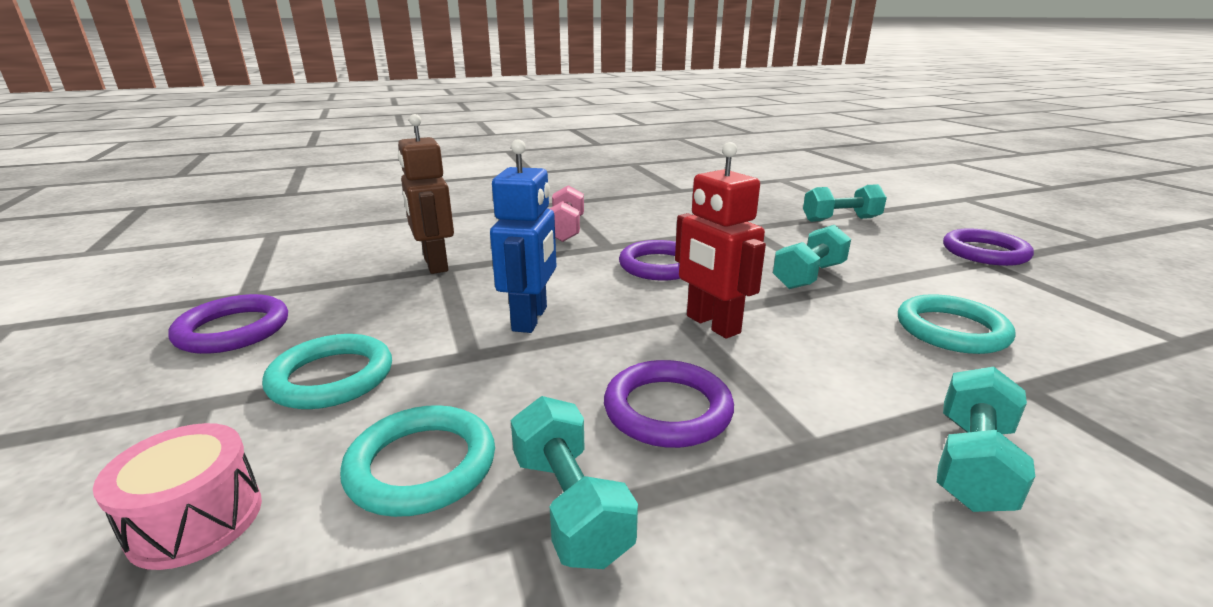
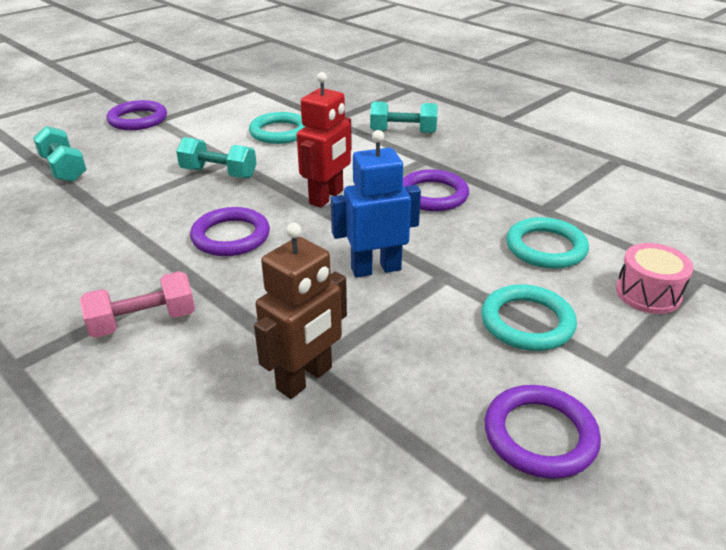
camera: 115 degrees left, 10 degrees up
turquoise dumbbell [511,396,638,569] -> none

